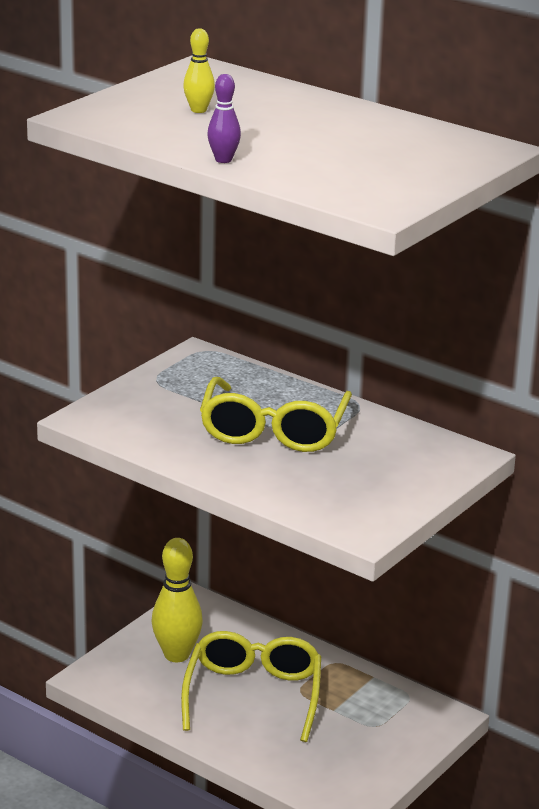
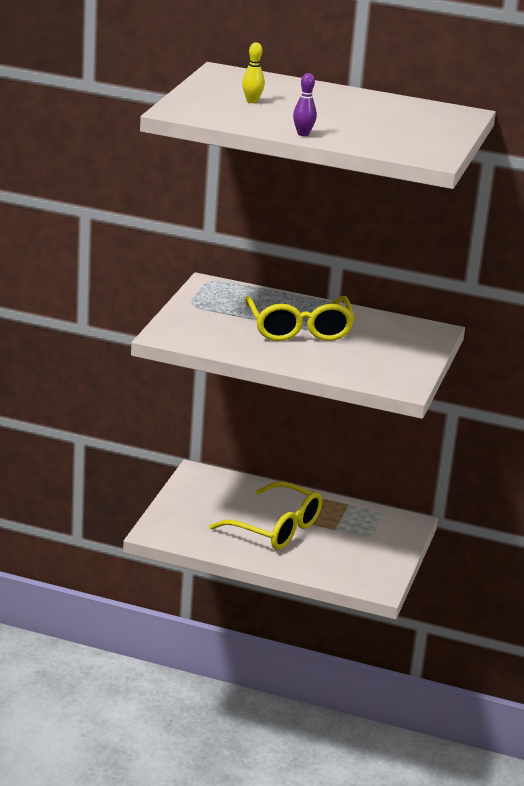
camera: 20 degrees left, 0 degrees up
yellow bowling pin [152,538,203,662] -> none
yellow glasses [181,631,321,742] -> yellow glasses turned 135 degrees clockwise [209,481,322,550]

